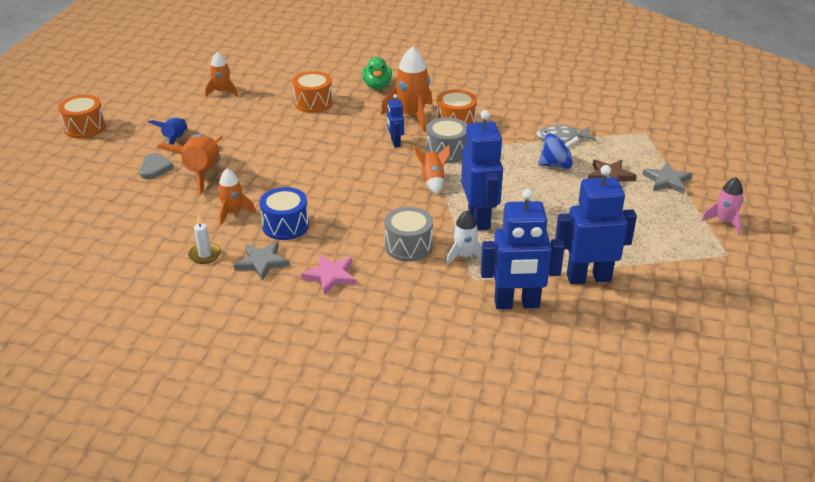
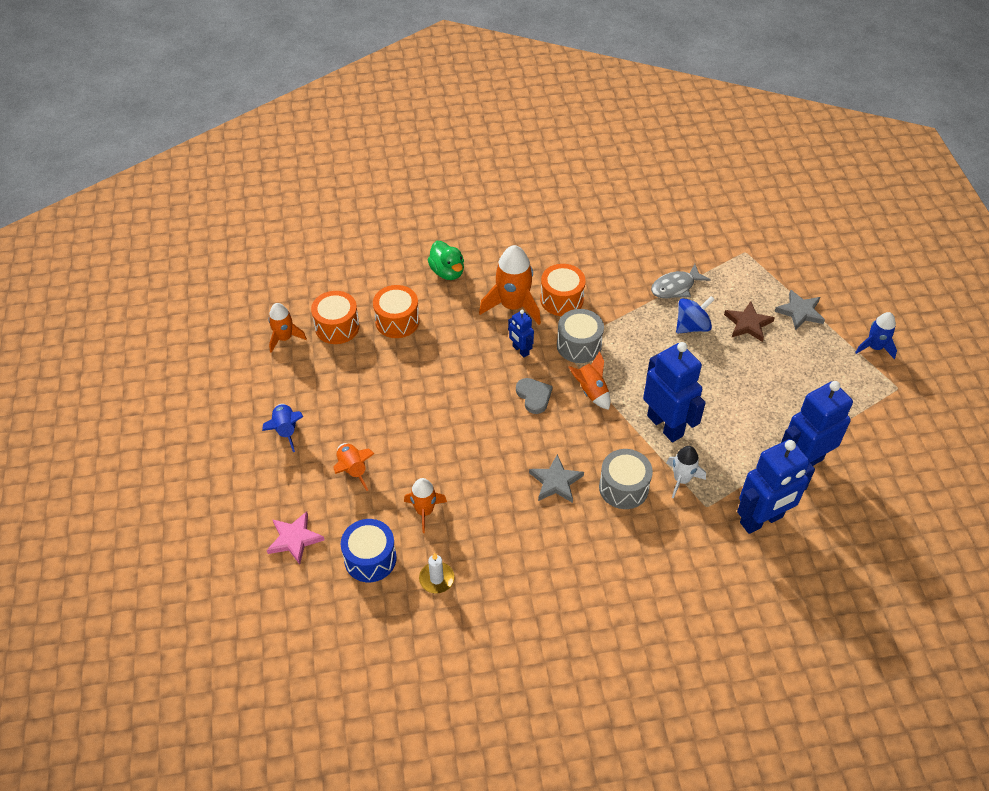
camera: 25 degrees left, 15 degrees up
orange drum [58,95,106,139] -> orange drum moved to [311,291,360,344]
grey heart [139,153,174,179] -> grey heart moved to [516,378,552,414]
orange rocket [157,134,223,196] -> orange rocket [334,443,375,491], size x0.60
grey star [234,242,290,281] -> grey star moved to [529,454,584,503]
blue drum [259,187,309,240] -> blue drum moved to [341,519,397,582]
pink star [301,254,356,295] -> pink star moved to [267,511,325,565]
pink rocket [702,177,744,235] -> blue rocket [855,312,897,359]

